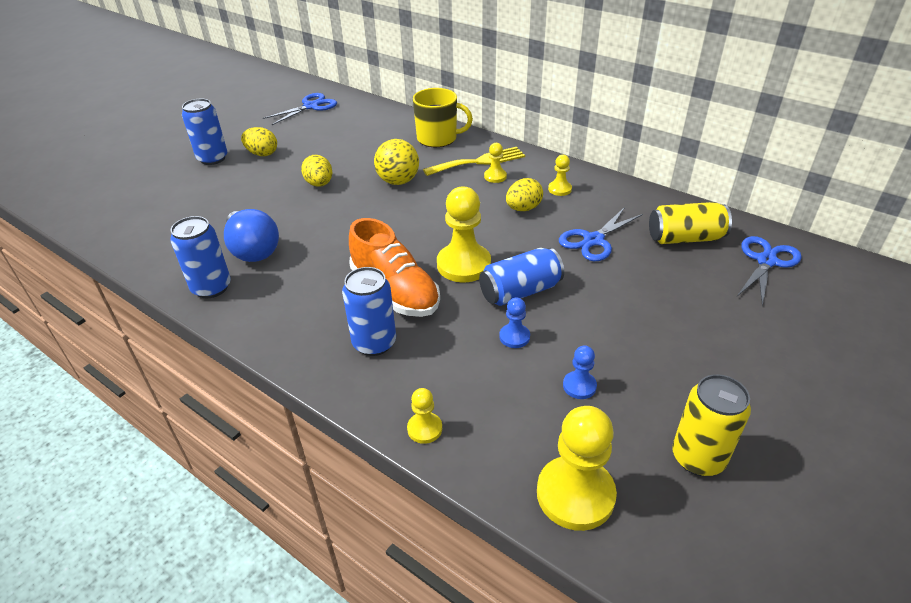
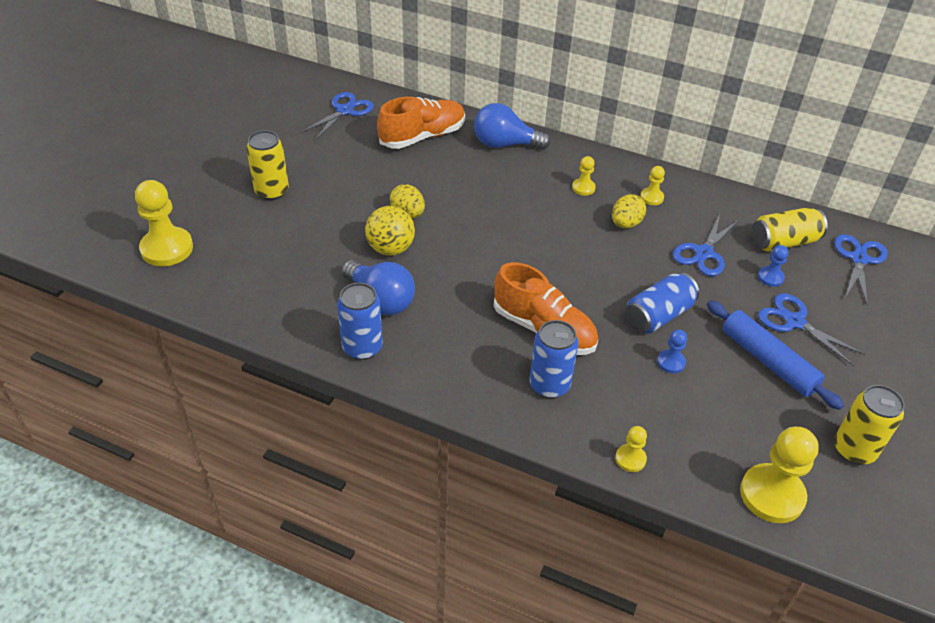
camera: 15 degrees left, 5 degrees up
blue can [182,99,227,165] -> yellow can [246,130,289,200]
yellow egg [241,127,277,156] -> none
yellow ball [374,139,419,185] -> yellow ball moved to [365,206,415,255]
yellow mug [413,88,473,147] -> blue light bulb [474,103,551,150]
yellow fork [423,147,525,176] -> none
yellow pawn [437,187,491,282] -> yellow pawn moved to [135,180,193,266]
blue pawn [563,345,597,399] -> blue pawn moved to [758,245,788,287]
none -> orange shoe [377,97,465,149]
none -> blue rolling pin [707,300,844,410]
none -> blue scissors [758,293,866,366]

